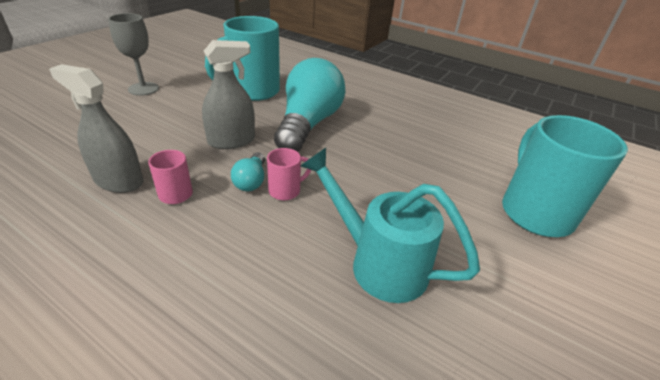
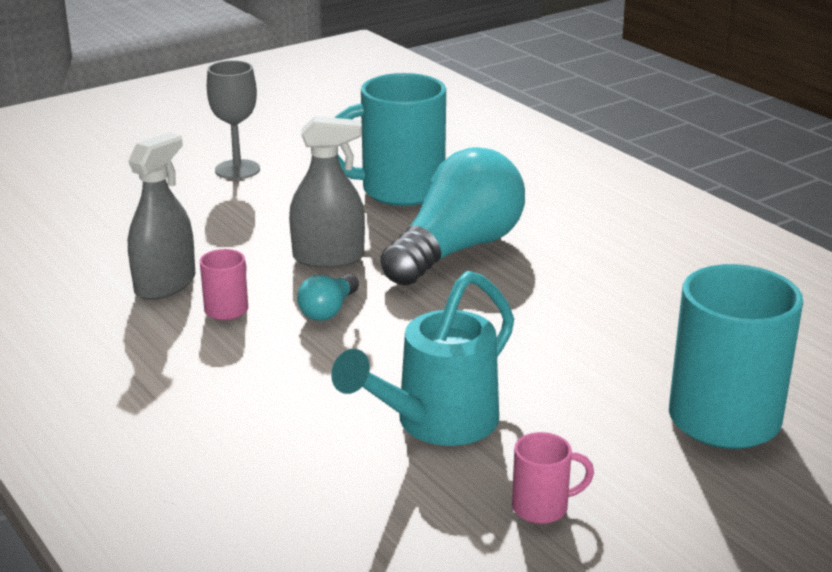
camera: 25 degrees right, 10 degrees down
grey spray bottle [49,64,143,193] -> grey spray bottle turned 75 degrees clockwise [128,133,195,300]
pink mug [267,148,311,200] -> pink mug moved to [512,432,594,524]
turquoise watering can [300,148,480,303] -> turquoise watering can turned 105 degrees counterclockwise [331,271,514,446]

